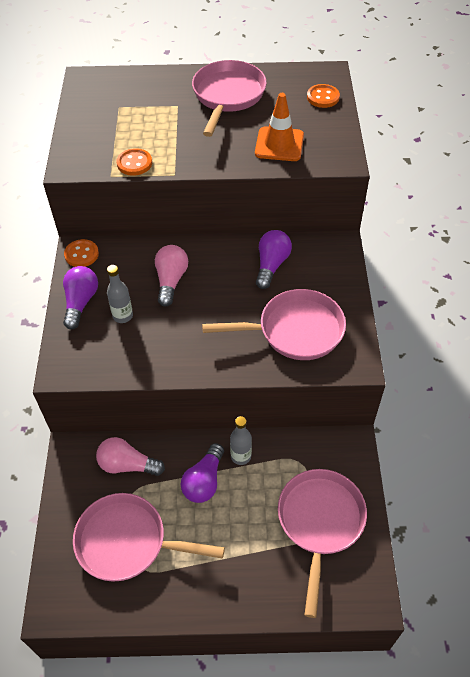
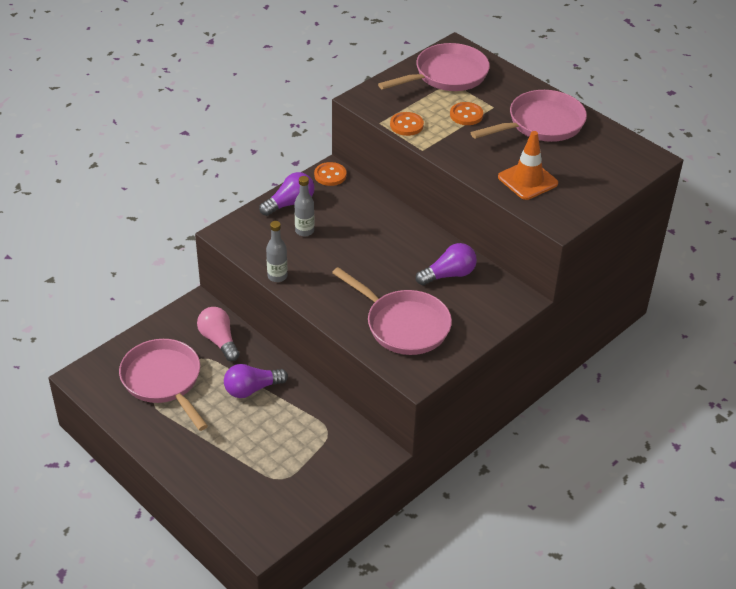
camera: 45 degrees right, 10 degrees down
pink light bulb [155,245,188,306] -> none
grey bottle [230,416,252,465] -> grey bottle moved to [266,221,288,282]
pink pan [278,469,367,618] -> pink pan moved to [378,43,490,91]
orange button [307,84,340,108] -> orange button moved to [450,102,483,125]

